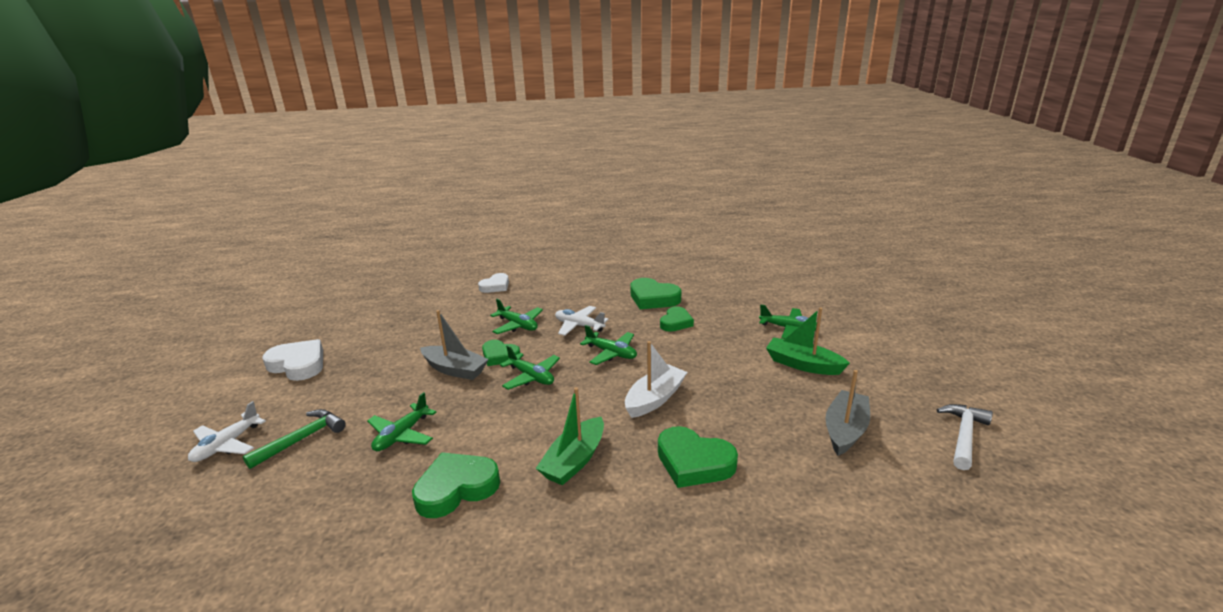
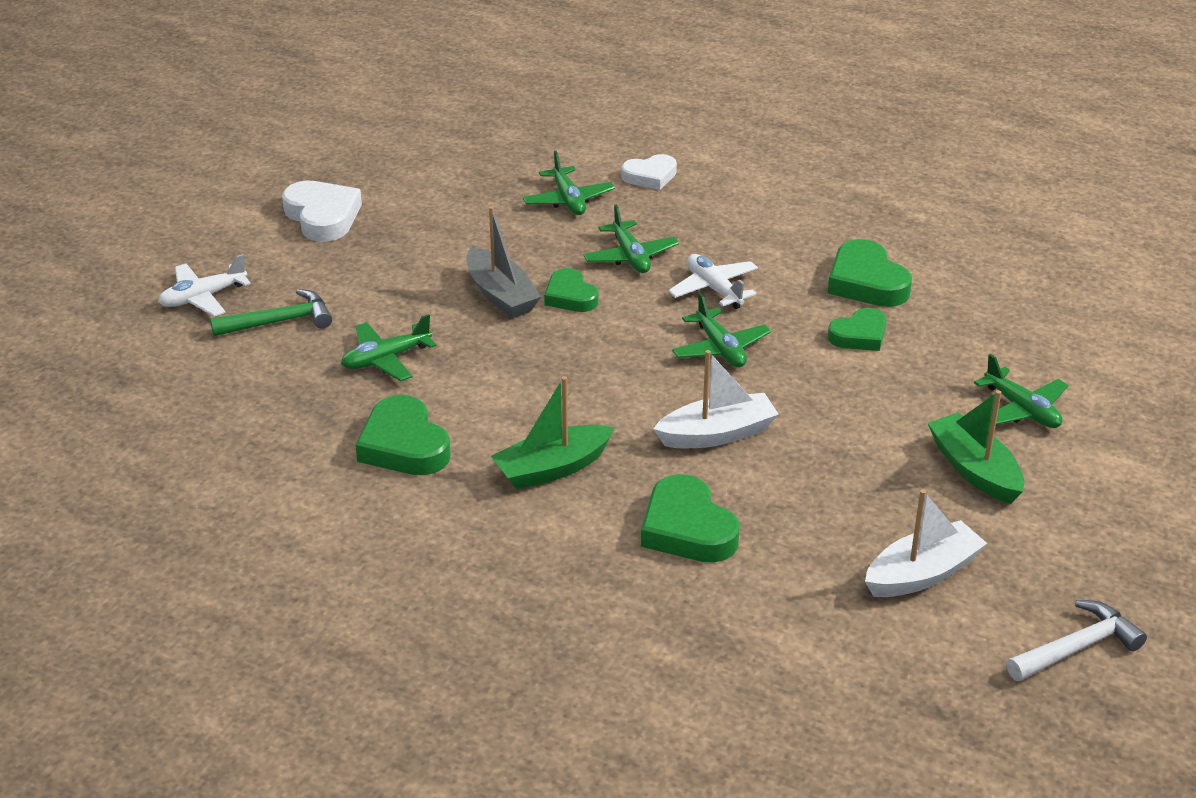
camera: 30 degrees right, 10 degrees up
green heart [412,452,500,518] -> green heart turned 120 degrees counterclockwise [355,395,451,475]
green plane [500,345,560,390] -> green plane moved to [523,151,615,215]
grey boat [825,370,870,456] -> white boat [865,489,987,597]

